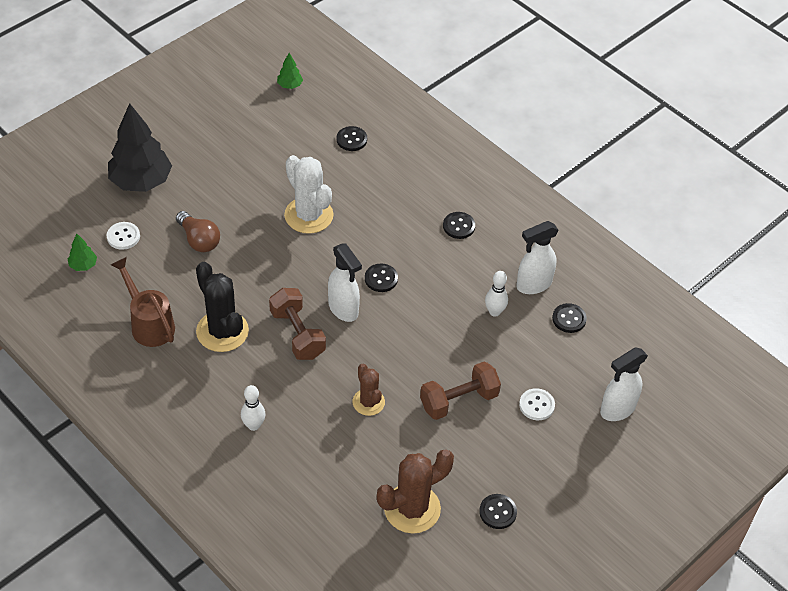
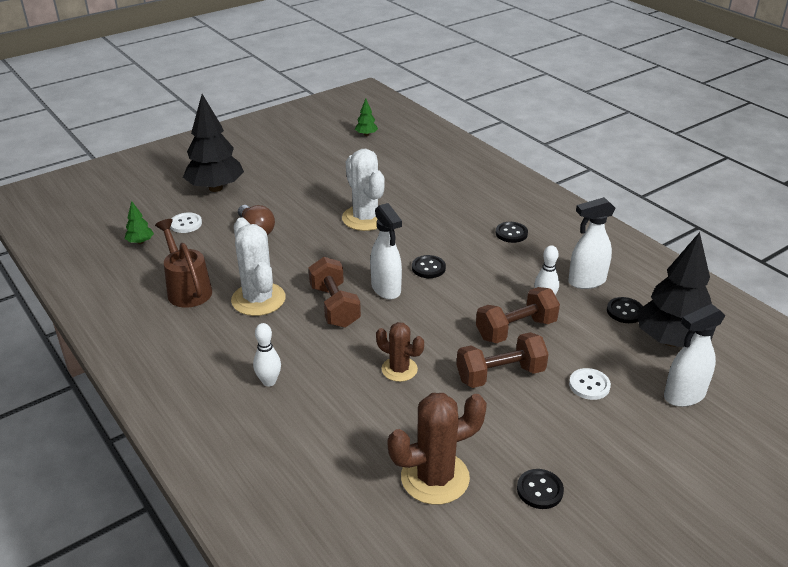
camera: 10 degrees right, 15 degrees down
black cactus [196,262,249,352] -> white cactus [231,217,286,316]
black button [337,126,367,151] -> none
brown cactus [352,364,385,416] -> brown cactus turned 45 degrees counterclockwise [376,322,424,382]
none -> brown dumbbell [476,287,560,343]
none -> black tree [637,232,716,347]

